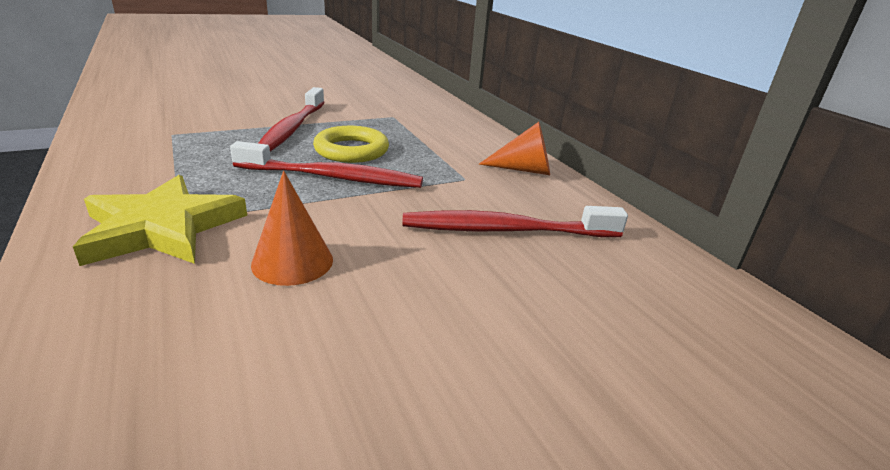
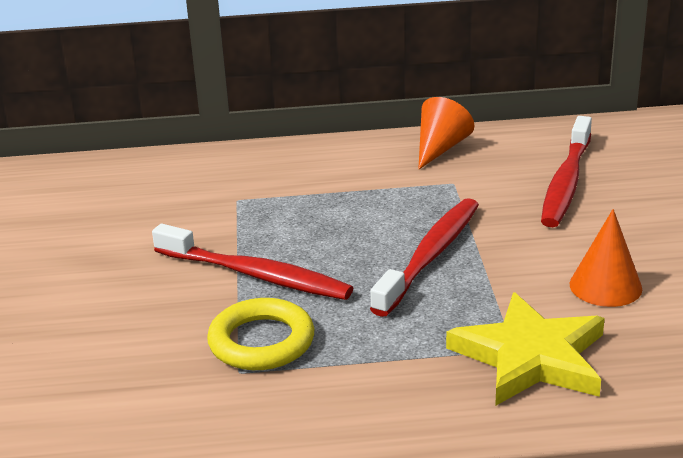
camera: 65 degrees left, 0 degrees up
yellow ring [313,126,389,163] -> yellow ring moved to [207,298,314,370]

